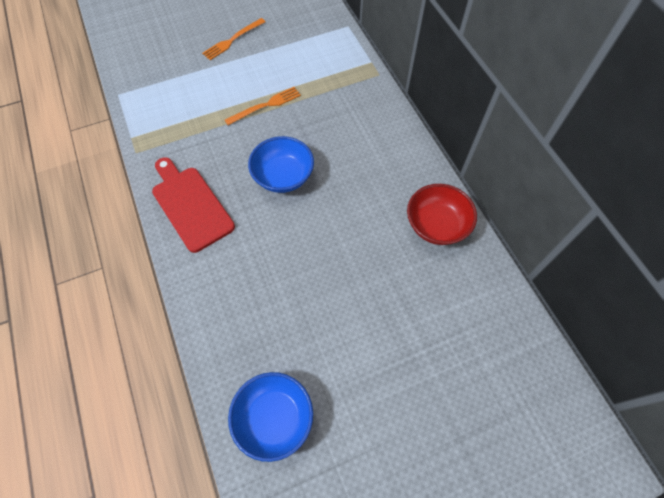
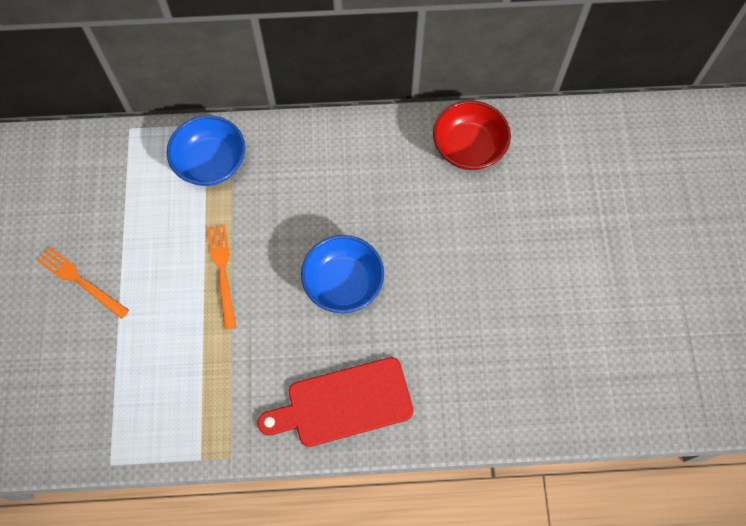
camera: 70 degrees left, 5 degrees up
orange fork [202,18,266,60] -> orange fork turned 150 degrees clockwise [37,247,129,319]
blue bowl [228,372,313,462] -> blue bowl moved to [167,115,245,186]

